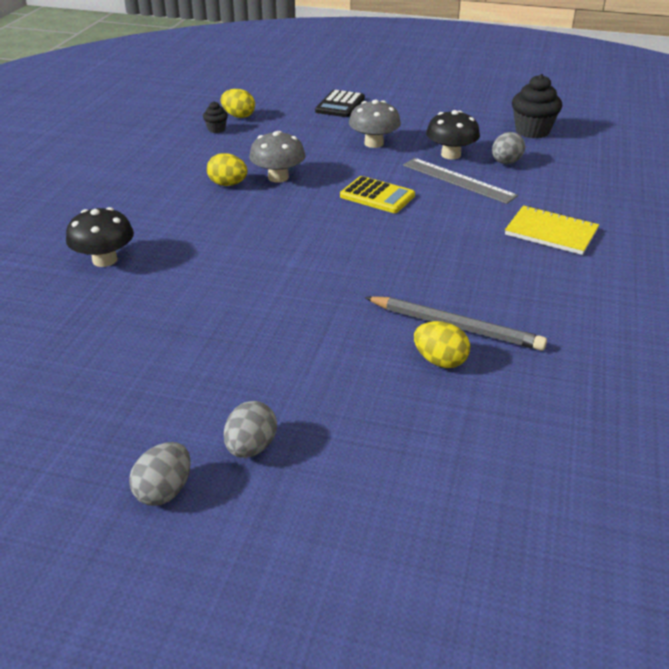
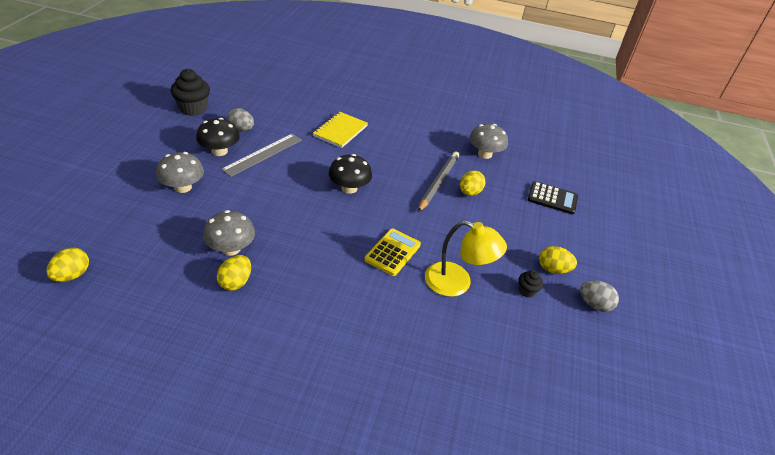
camera: 95 degrees left, 5 degrees up
black mushroom [66,207,134,267] -> black mushroom moved to [329,154,372,194]
black cupcake [203,101,228,133] -> black cupcake moved to [519,270,543,298]
grey egg [224,401,277,458] -> yellow egg [539,246,577,274]
black calculator [315,90,365,117] -> black calculator moved to [528,181,578,214]
yellow calculator [340,176,415,213] -> yellow calculator moved to [364,228,421,276]
none -> yellow lamp [425,221,507,297]
none -> grey mushroom [469,124,508,159]

